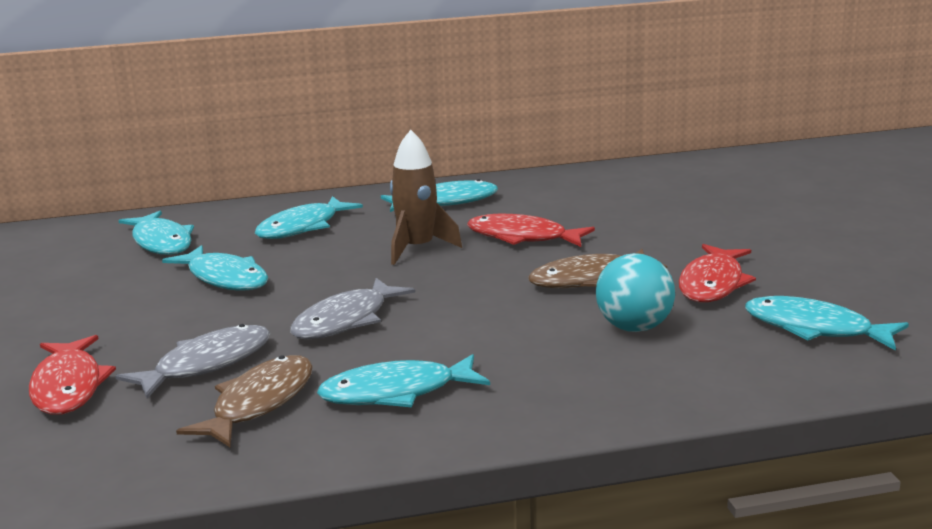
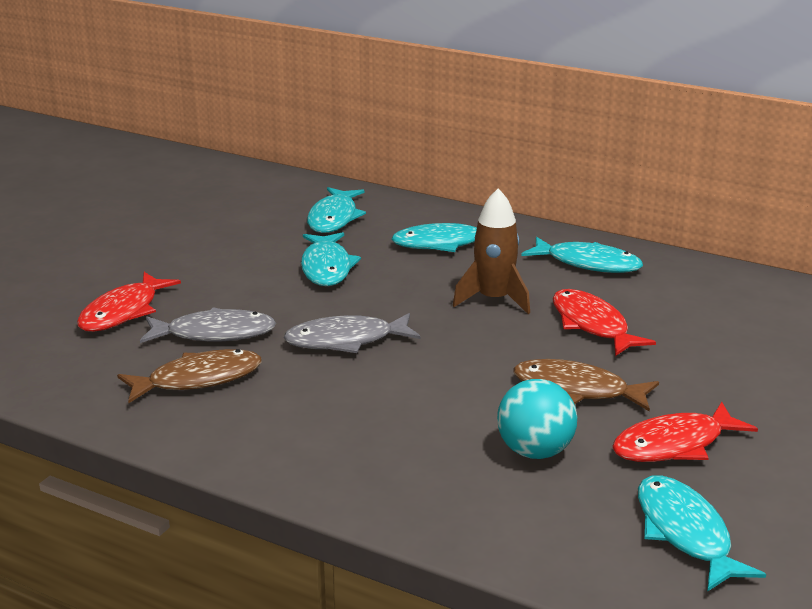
camera: 40 degrees right, 5 degrees up
turquoise fish [317,354,490,407] -> none

